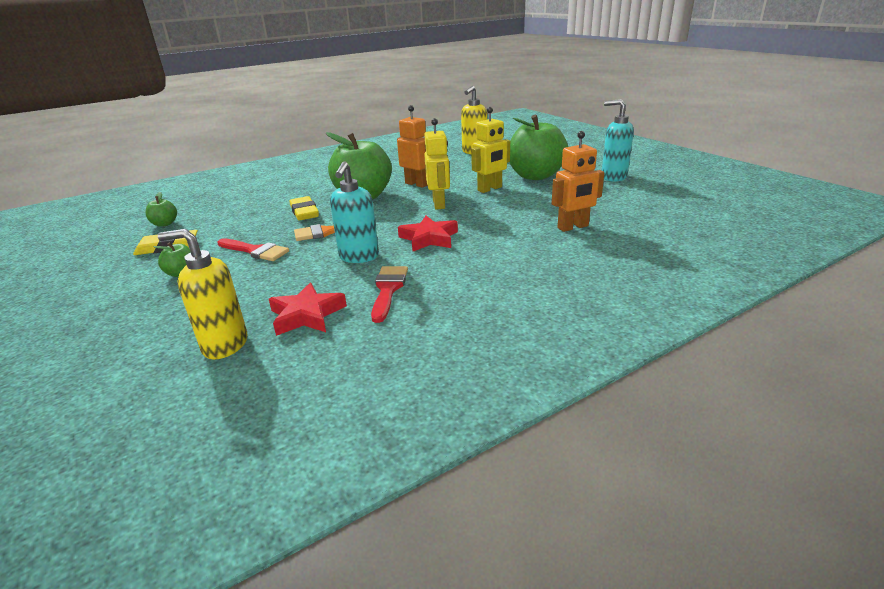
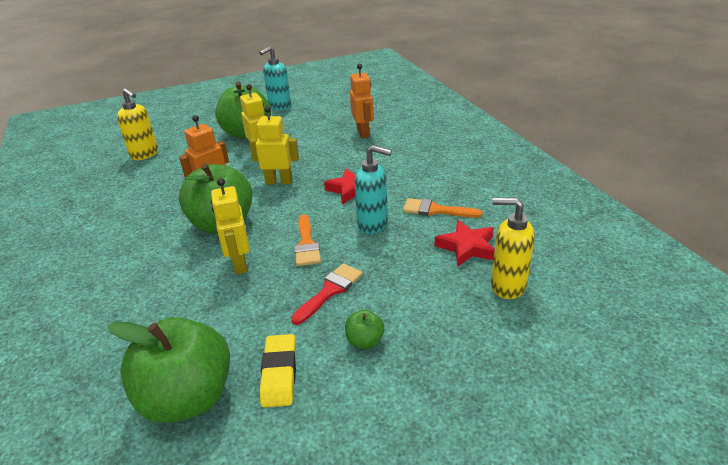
camera: 80 degrees left, 5 degrees up
green apple [146,192,177,227] -> green apple [108,317,230,423], size x2.35
yellow soap dispenser [158,229,247,359] -> yellow soap dispenser turned 90 degrees clockwise [491,198,535,299]
yellow eraser [290,196,319,221] -> yellow robot [211,178,250,275]
red brush [371,266,408,323] -> orange brush [403,198,483,218]

